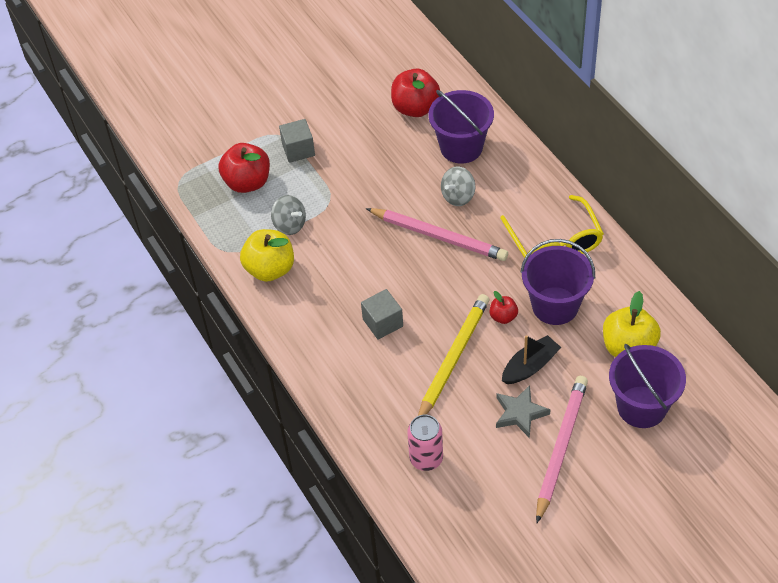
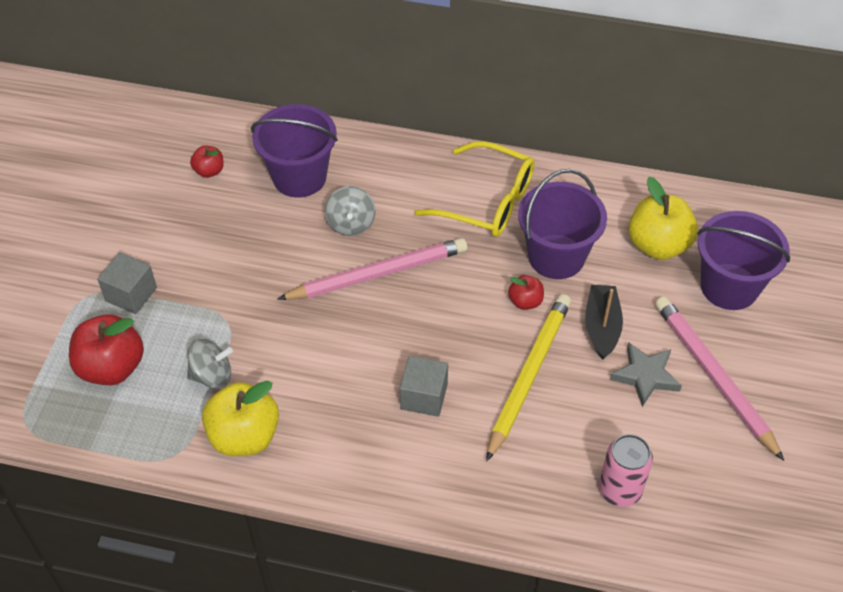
camera: 50 degrees left, 0 degrees up
red apple [391,69,440,117] -> red apple [190,146,224,178], size x0.52
yellow pencil [418,294,489,416] -> yellow pencil turned 45 degrees clockwise [486,294,571,462]

